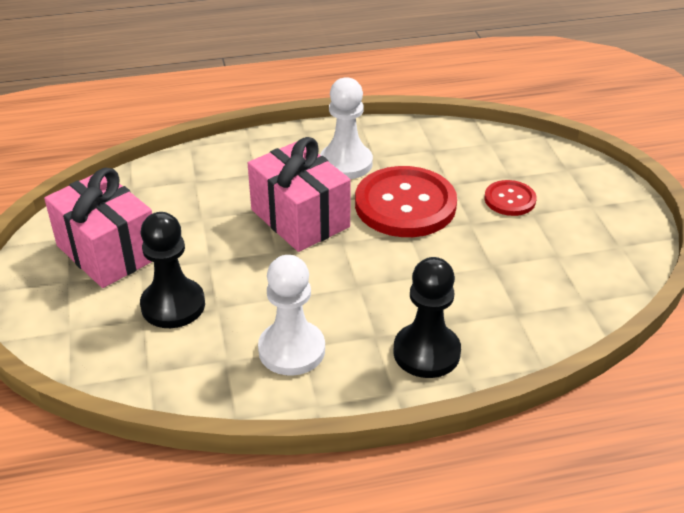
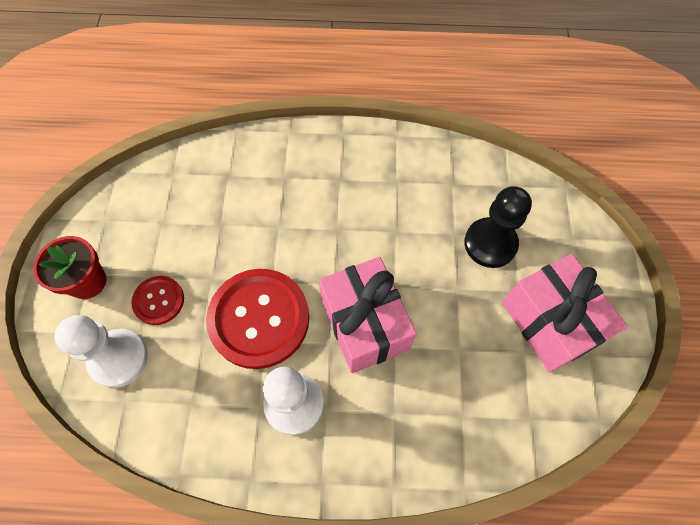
camera: 165 degrees left, 25 degrees up
white pawn [258,255,325,375] -> white pawn moved to [55,315,148,388]
black pawn [393,257,461,378] -> none
none -> red flower pot [33,236,106,299]

